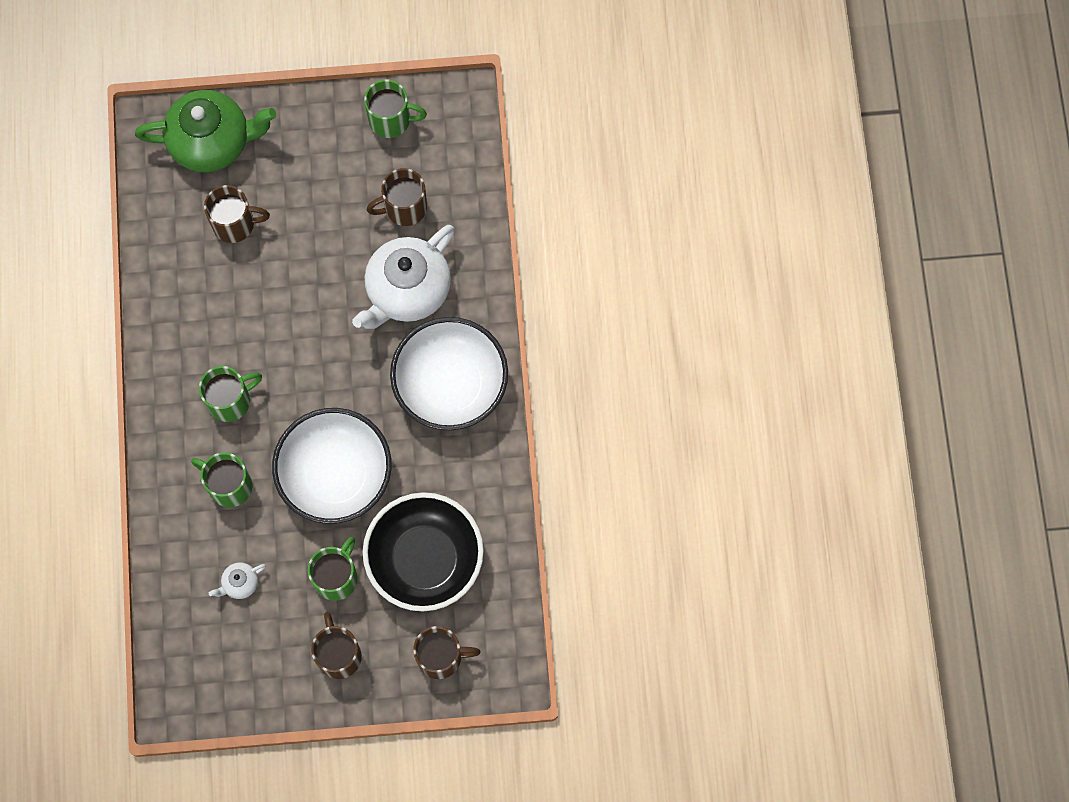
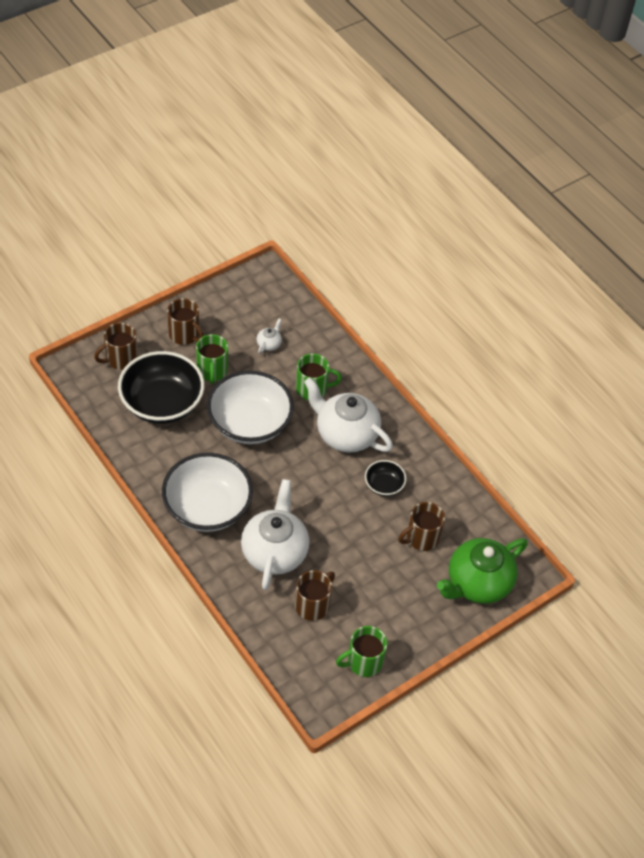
camera: 145 degrees right, 20 degrees down
green mug [199,366,262,422] -> white teapot [304,377,393,453]
none -> black bowl [365,460,406,496]

